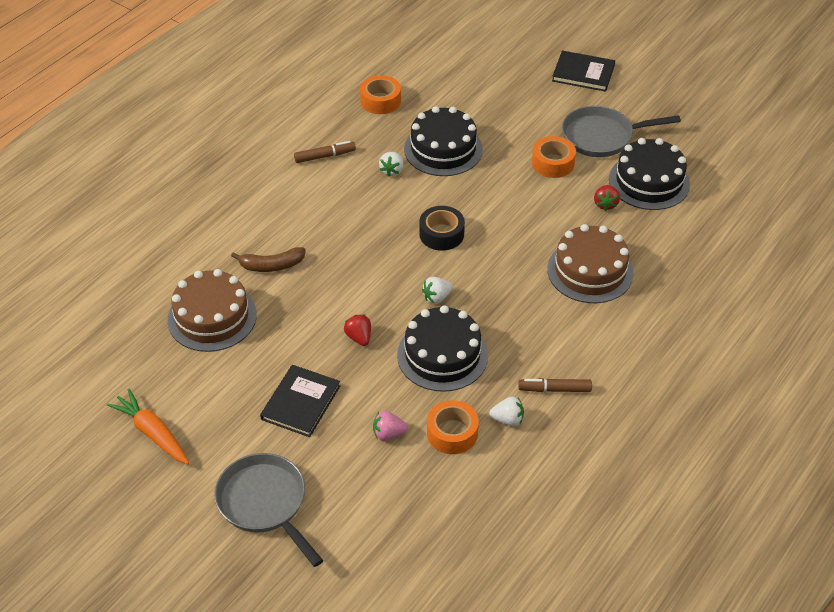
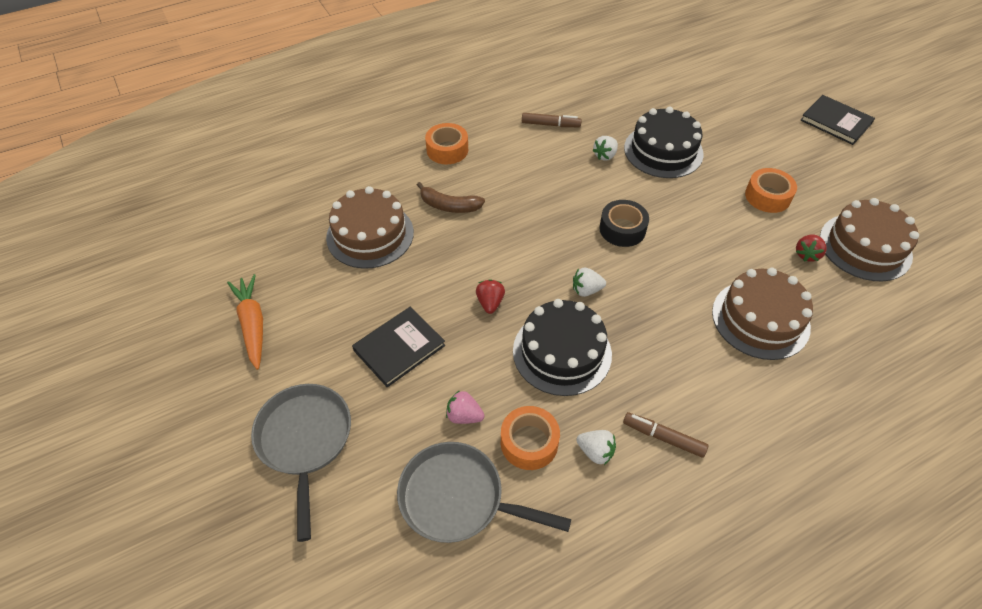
camera: 25 degrees right, 5 degrees up
orange tape [360,75,401,114] -> orange tape moved to [425,123,468,164]
grey pan [562,106,681,157] -> grey pan moved to [397,442,571,543]
black cake [609,138,690,210] -> brown cake [820,198,919,282]

